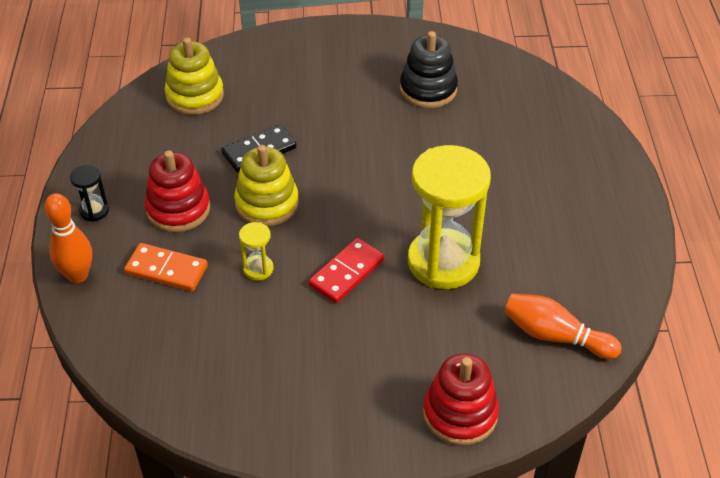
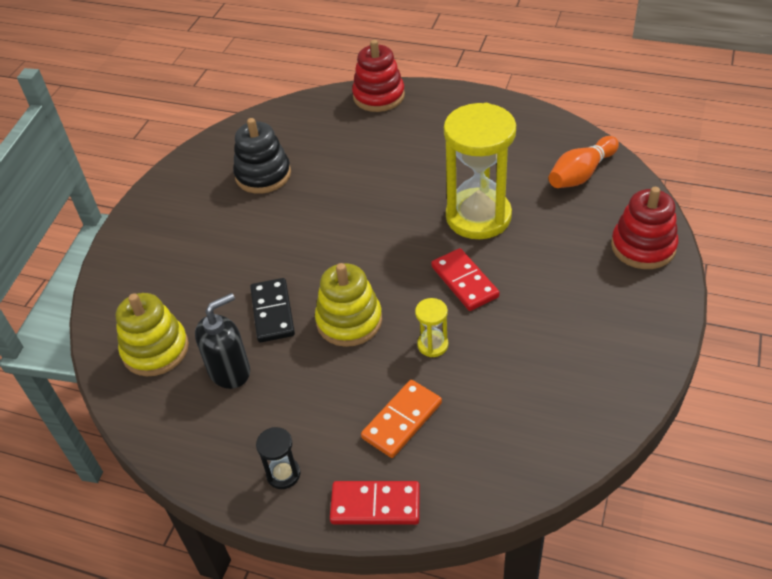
camera: 65 degrees left, 0 degrees up
orange bowling pin [44,193,92,283] -> red domino [330,481,420,525]
red stacking toy [145,150,210,232] -> red stacking toy moved to [352,40,405,112]
none -> black soap dispenser [195,293,250,389]

